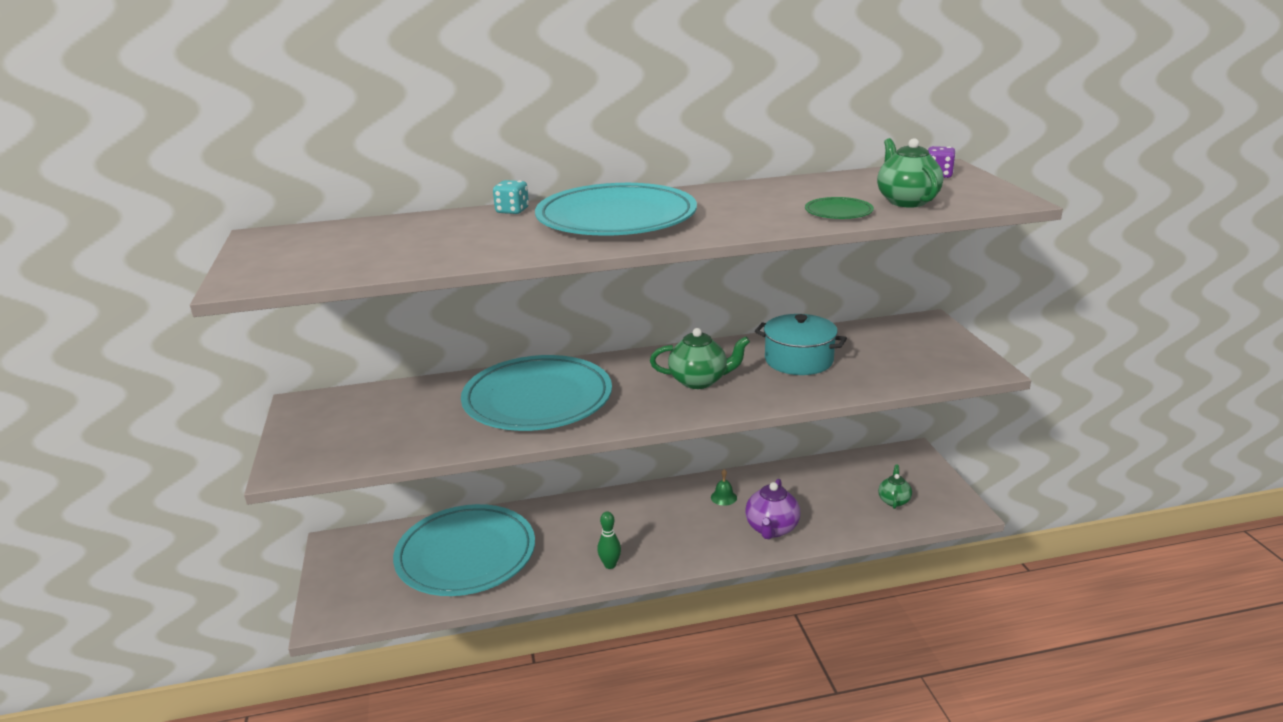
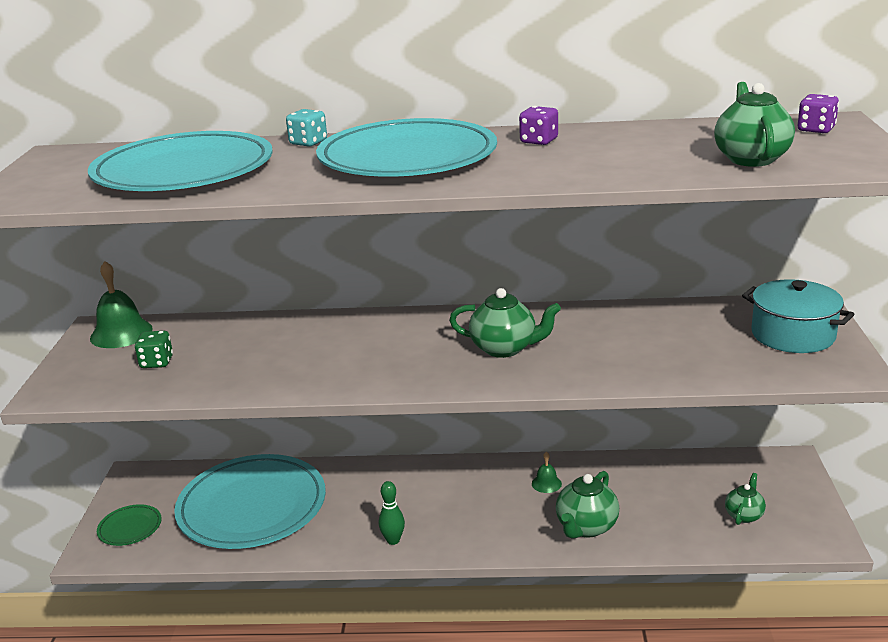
camera: 15 degrees right, 0 degrees up
turquoise plate [461,355,612,431] -> turquoise plate moved to [88,131,273,191]
purple teapot [745,479,800,539] -> green teapot [556,471,619,539]
turquoise pot [755,314,847,375] -> turquoise pot moved to [742,279,854,353]
green plate [805,197,874,219] -> green plate moved to [97,504,162,546]
none -> green bell [90,261,153,348]
none -> green dice [135,331,173,368]
none -> purple dice [519,106,558,145]

